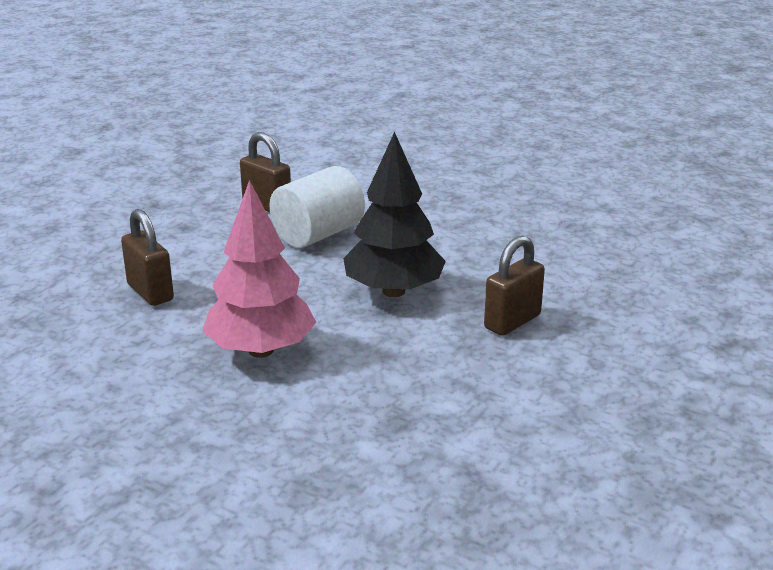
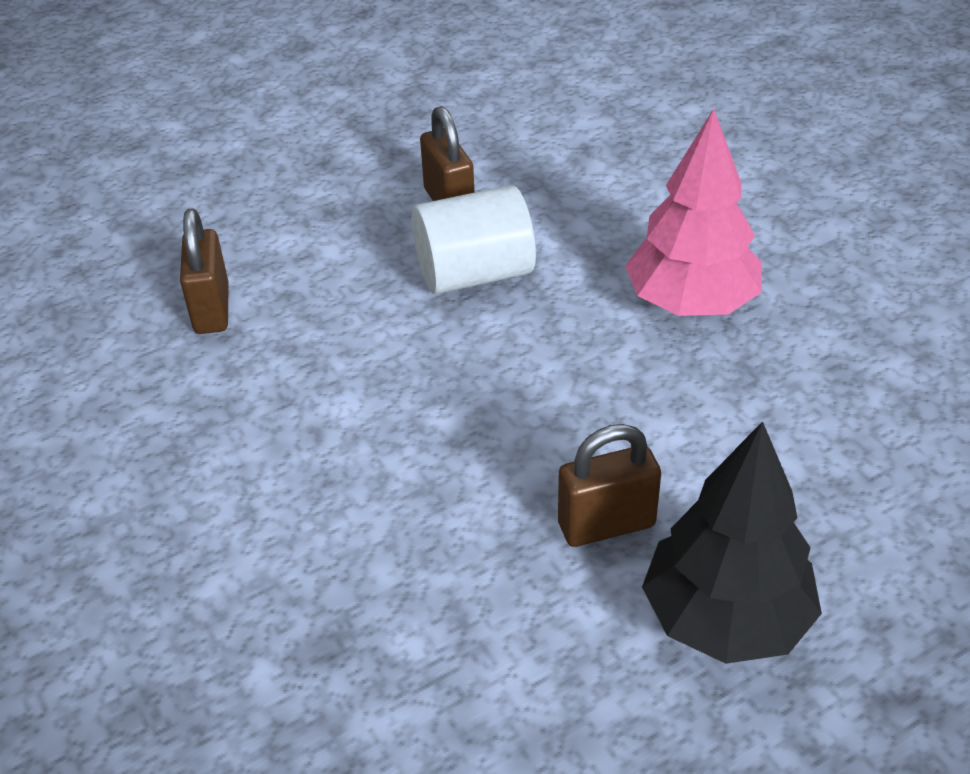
camera: 30 degrees right, 15 degrees up
pink tree [202,180,316,358] -> pink tree moved to [625,109,762,316]
black tree [343,132,446,297] -> black tree moved to [642,421,822,664]

